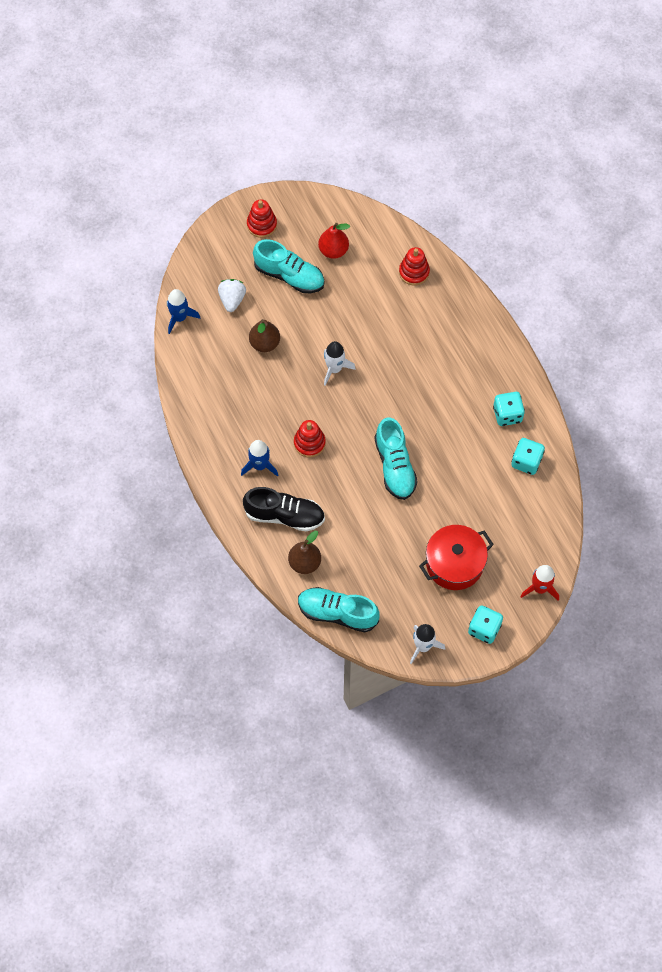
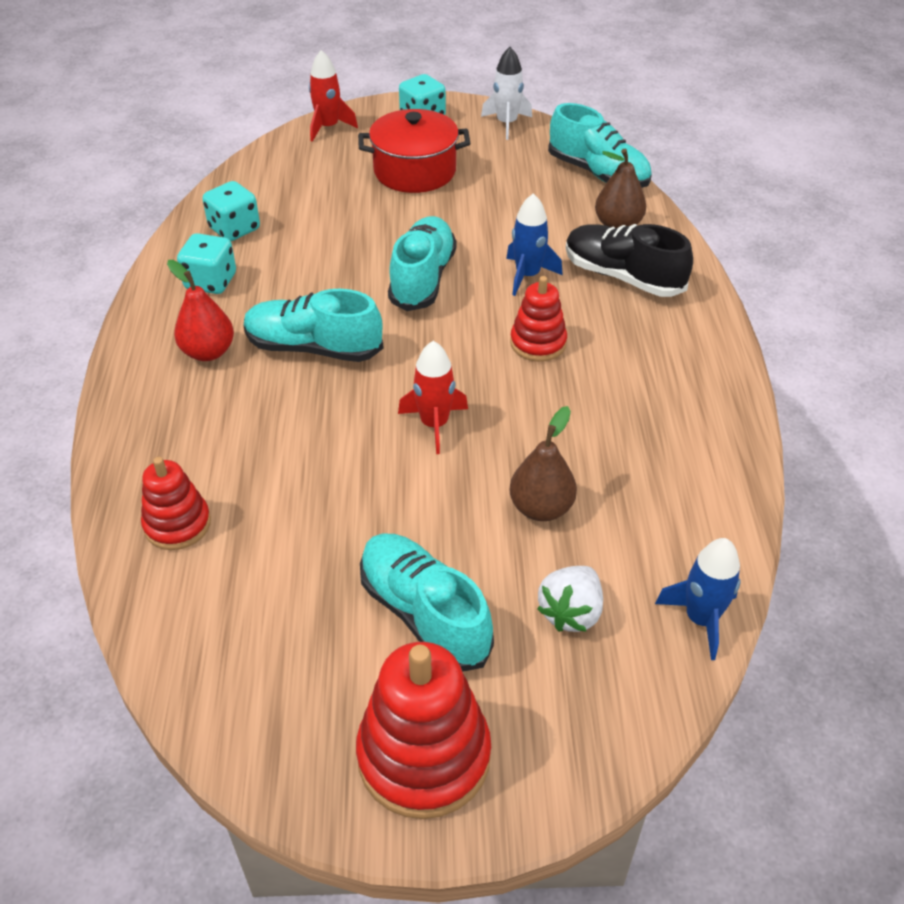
camera: 155 degrees left, 20 degrees down
blue rocket [241,440,278,477] -> blue rocket moved to [506,193,563,296]
red stacking toy [247,199,277,238] -> red stacking toy [356,642,491,819], size x1.68
red pear [318,223,350,259] -> red pear moved to [167,260,234,361]
white rocket [324,341,356,386] -> red rocket [398,341,468,454]
none -> turquoise shoe [244,289,383,362]

